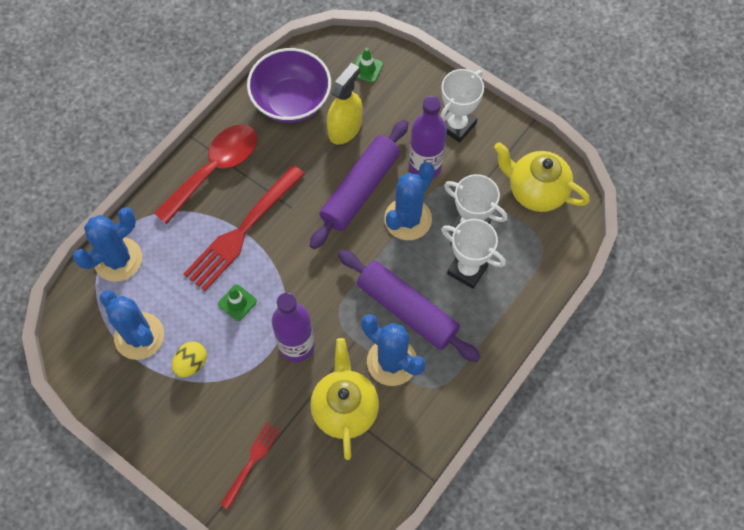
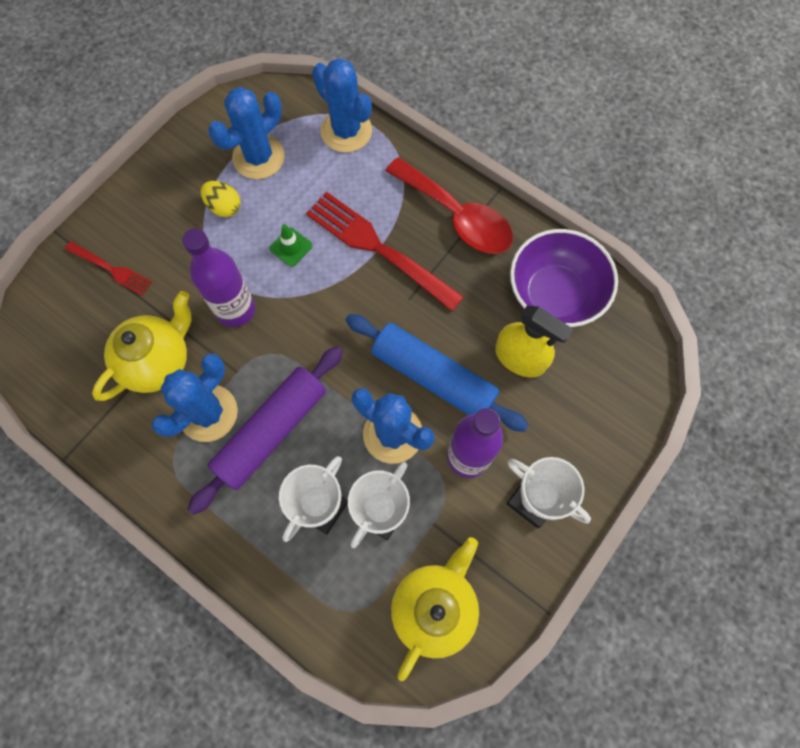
camera: 90 degrees right, 5 degrees up
purple rolling pin [310,120,408,249] -> blue rolling pin [345,314,528,432]
yellow teapot [310,338,379,460] -> yellow teapot turned 45 degrees counterclockwise [92,291,192,401]
green traffic cone [355,48,383,83] -> none

